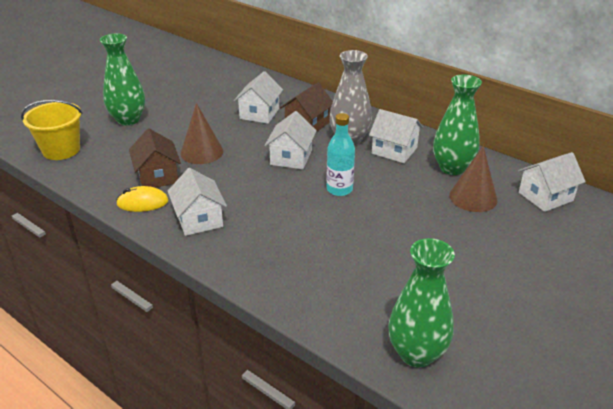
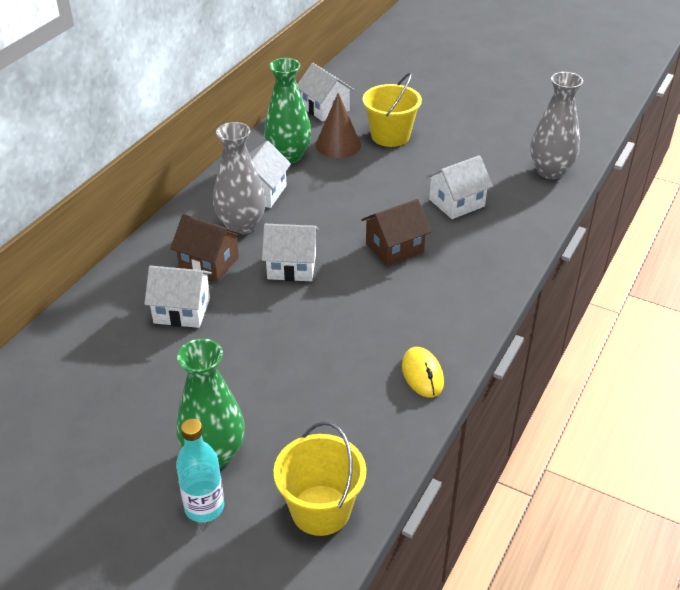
camera: 100 degrees left, 5 degrees up
brown house [129,129,181,188] -> brown house moved to [361,199,431,266]
white house [168,168,227,236] -> white house moved to [426,155,493,219]
brown cone [180,103,223,164] -> none
turquoise bottle [326,113,355,196] -> turquoise bottle moved to [176,419,224,522]
green vase [388,238,455,368] -> grey vase [530,72,583,179]
none -> yellow bucket [363,73,422,147]

